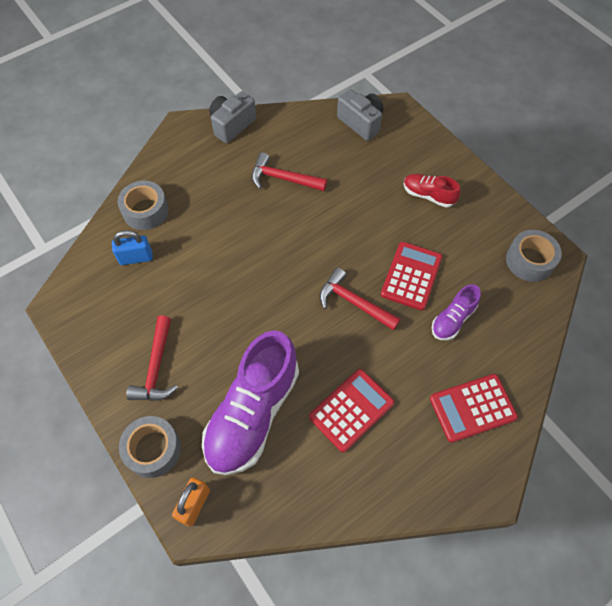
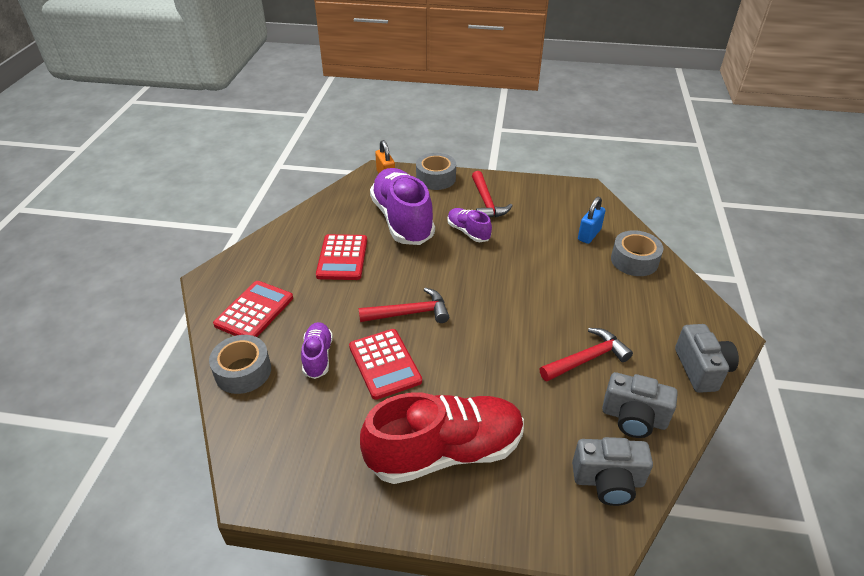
camera: 135 degrees right, 20 degrees down
red hammer [126,315,178,401] -> red hammer turned 150 degrees counterclockwise [472,171,513,218]
red shoe [404,174,461,208] -> red shoe [360,393,524,484], size x2.07
grey tape [506,230,562,282] -> grey tape moved to [209,335,271,394]
none -> purple shoe [447,208,492,242]
none -> grey camera [602,372,678,438]

